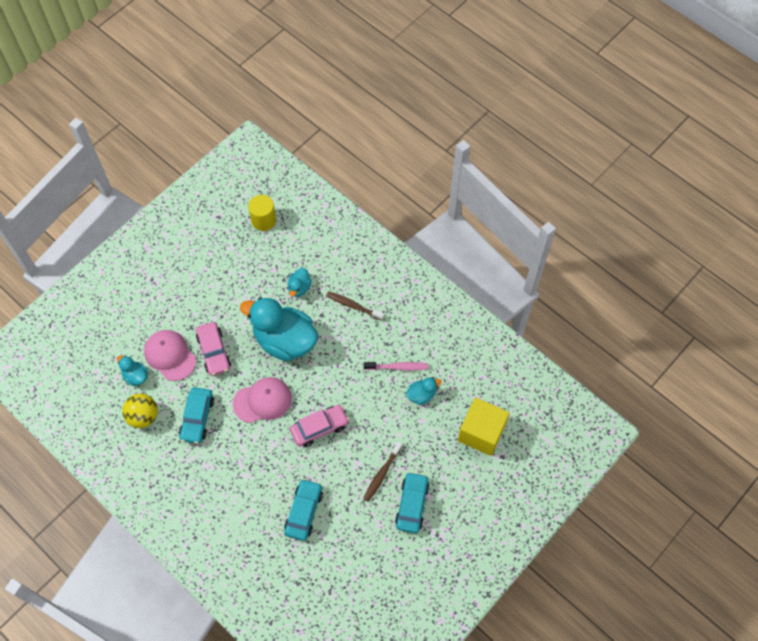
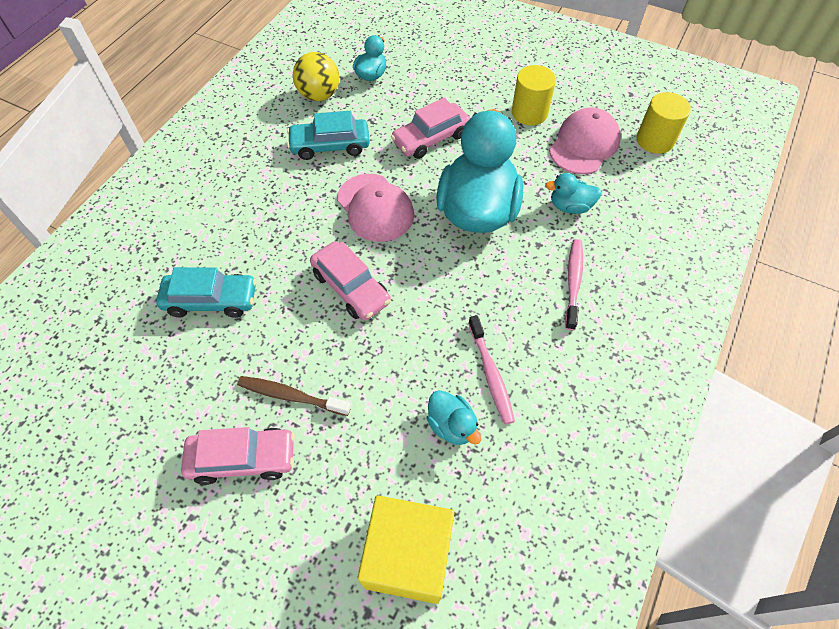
camera: 75 degrees right, 5 degrees down
pink cap [144,330,196,381] -> pink cap moved to [549,107,621,174]
brown toothbrush [326,291,384,321] -> pink toothbrush [565,239,583,331]
turquoise car [395,472,430,533] -> pink car [181,427,295,485]
none -> yellow cylinder [512,65,556,125]

